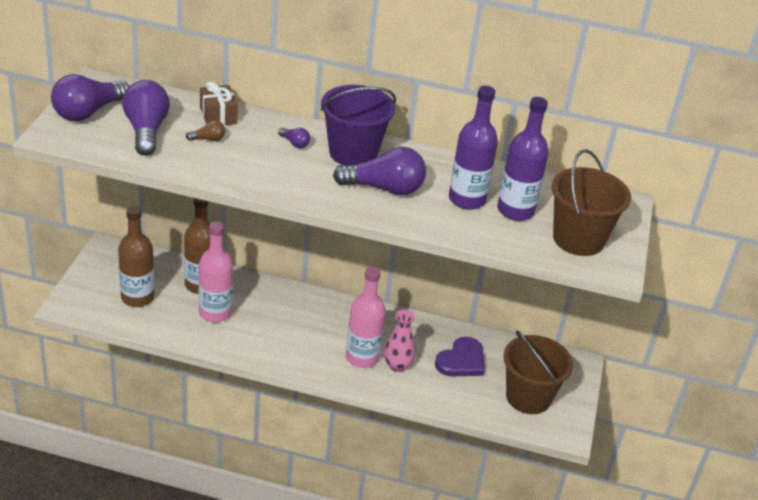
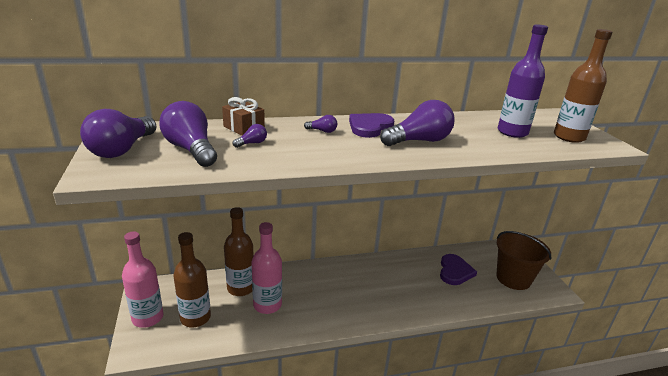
camera: 25 degrees left, 10 degrees down
brown light bulb [186,120,225,141] -> purple light bulb [233,124,267,148]
purple bucket [321,85,396,165] -> purple heart [349,113,394,138]
pink bottle [346,267,386,368] -> pink bottle moved to [122,231,164,328]
pink vase [384,310,415,372] -> none
purple bottle [449,86,498,210] -> none
brown bucket [552,149,631,256] -> brown bottle [554,29,613,143]

